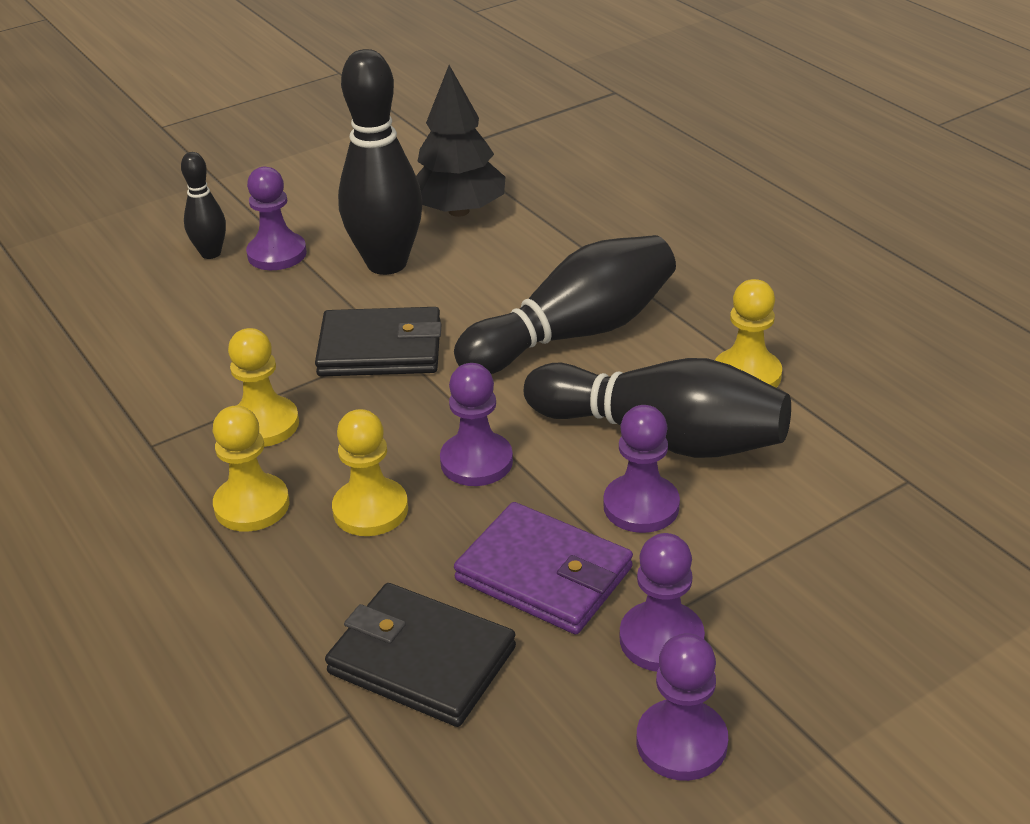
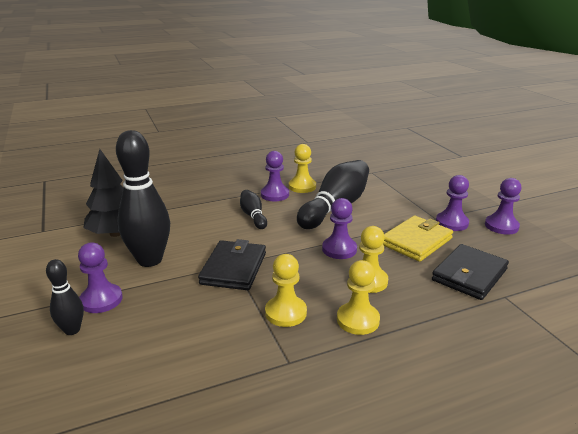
camera: 80 degrees left, 10 degrees down
black bowling pin [454,235,676,374] -> black bowling pin [240,190,267,229], size x0.51
purple wallet [454,502,633,635] -> yellow wallet [383,216,453,262]
purple pawn [603,405,680,533] -> purple pawn moved to [261,151,289,201]

